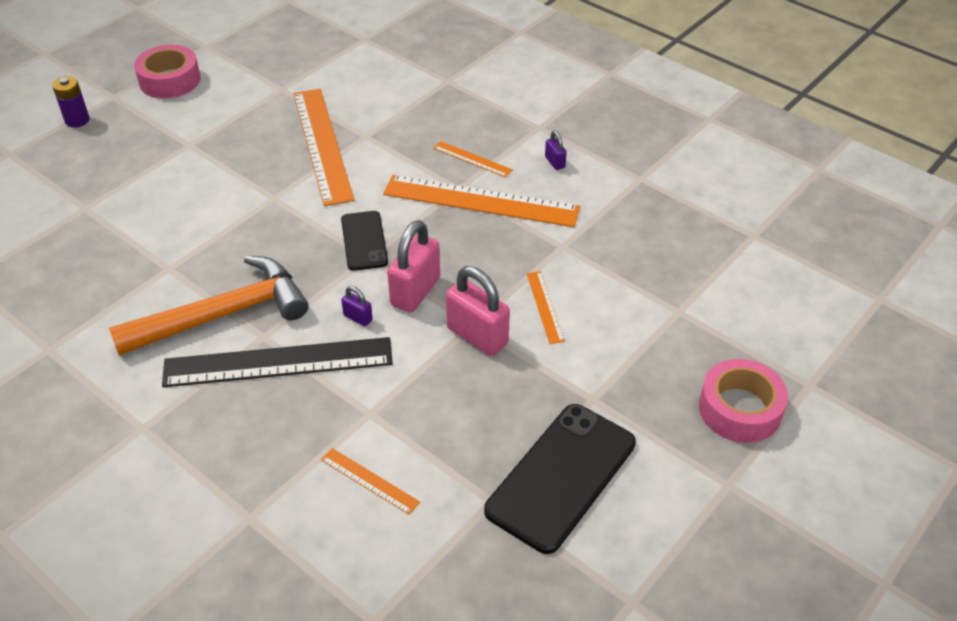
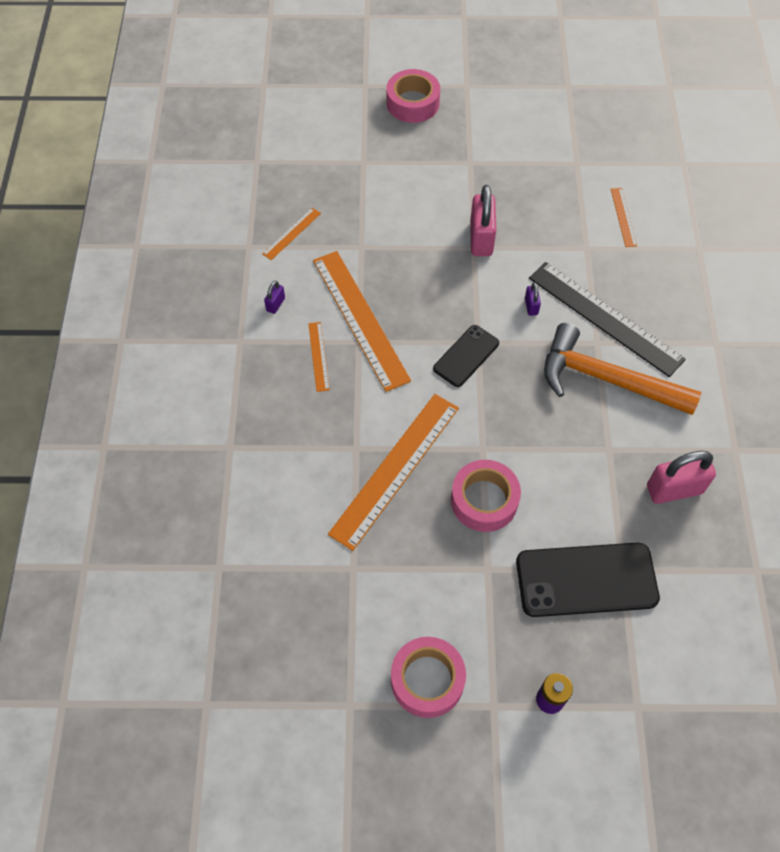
camera: 130 degrees left, 15 degrees up
pink padlock [387,220,440,313] -> pink padlock moved to [647,451,716,504]
black phone [484,404,636,554] -> black phone moved to [516,542,660,617]
orange ruler [526,271,565,344] -> orange ruler moved to [263,208,321,260]
none -> pink tape [451,460,521,532]

